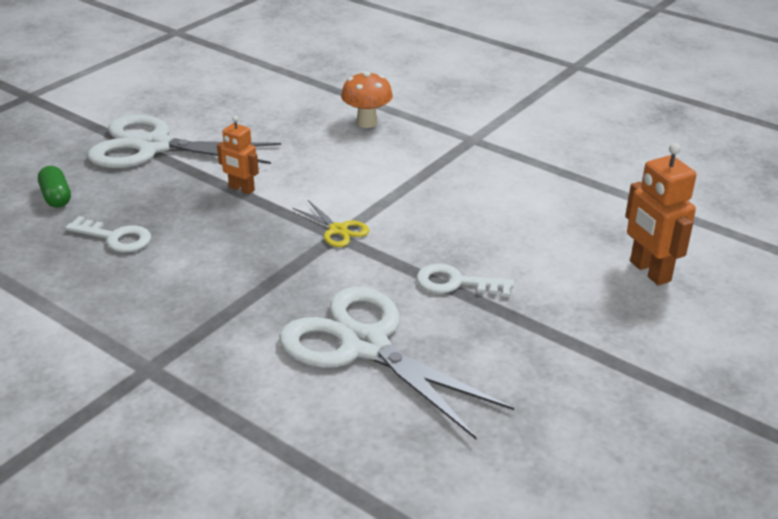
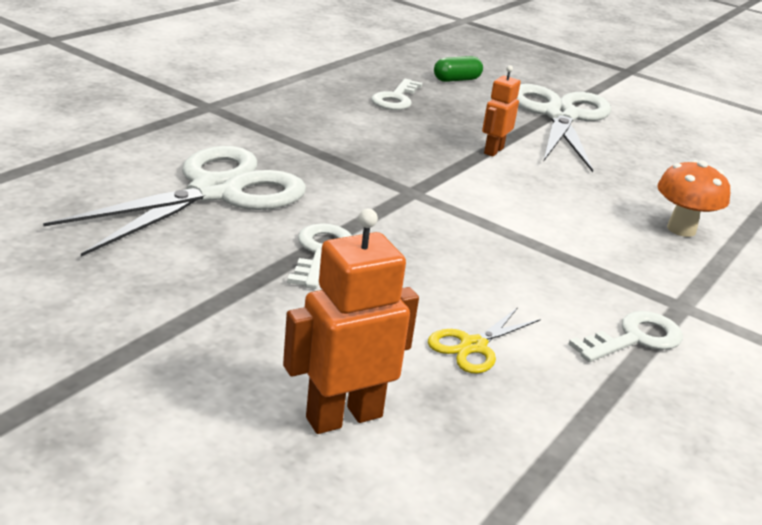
camera: 85 degrees right, 5 degrees down
yellow scissors [293,200,369,247] -> yellow scissors moved to [428,307,541,373]
none -> white key [569,311,683,362]

